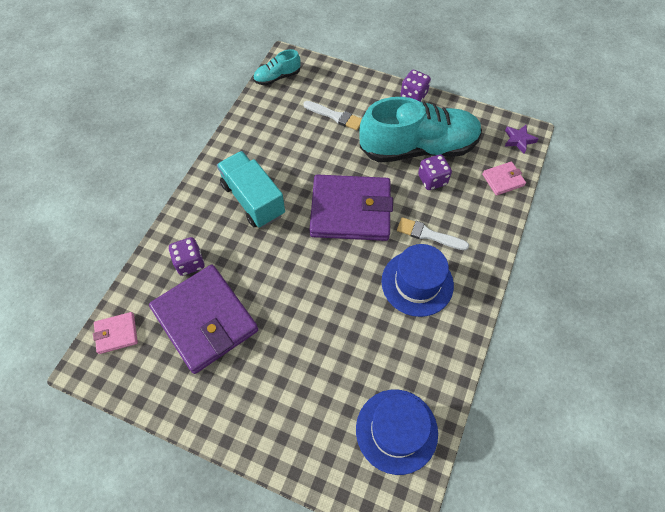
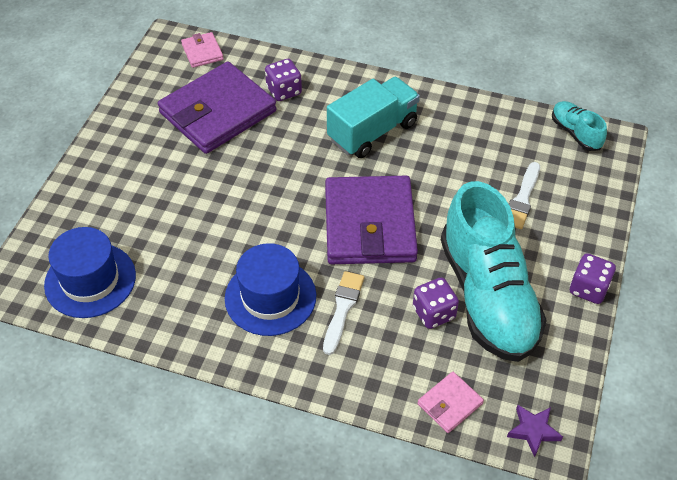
camera: 85 degrees right, 10 degrees down
pink wallet [482,161,526,196] -> pink wallet turned 75 degrees clockwise [418,372,484,433]

